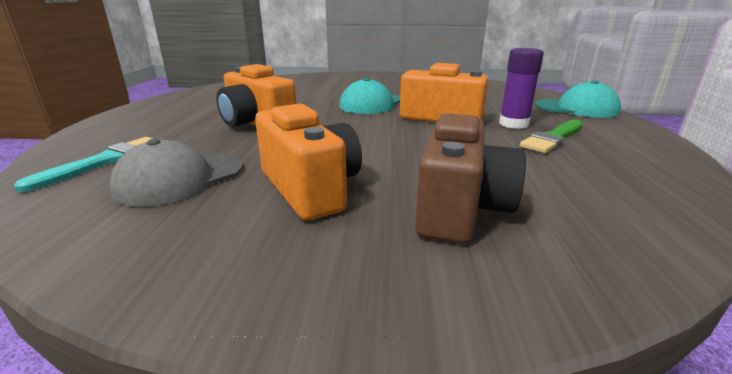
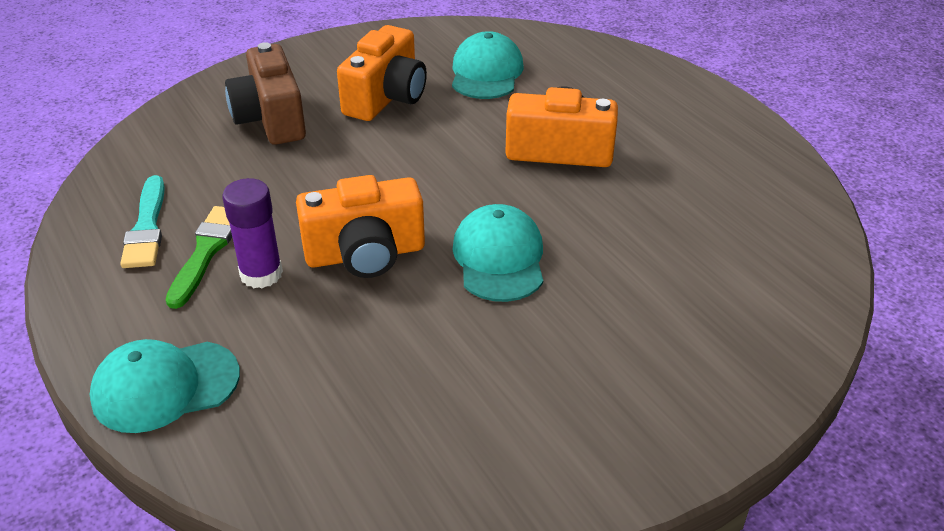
camera: 145 degrees right, 15 degrees up
turquoise brush [14,137,154,192] -> turquoise brush moved to [120,175,165,268]
grey cap [109,139,243,207] -> turquoise cap [452,31,524,99]
orange camera [255,104,362,221] -> orange camera turned 90 degrees counterclockwise [337,25,427,121]

